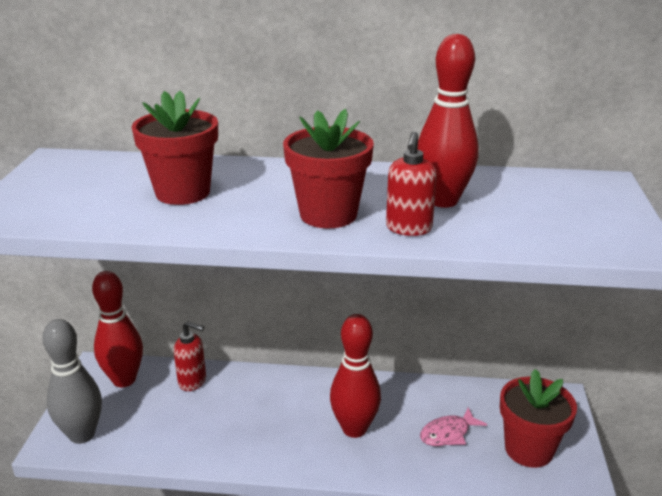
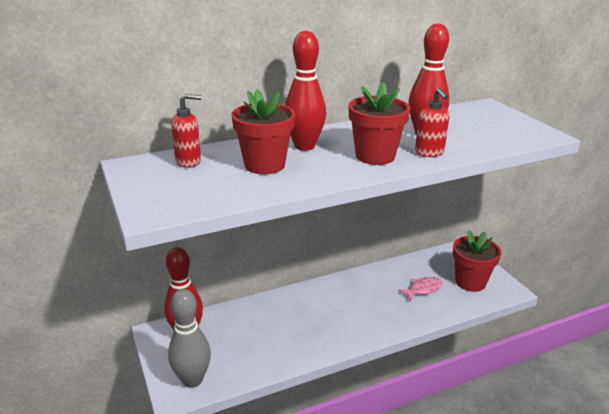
camera: 30 degrees left, 0 degrees up
red soap dispenser [174,321,206,391] -> red soap dispenser moved to [171,94,201,168]
red bowling pin [330,314,381,438] -> red bowling pin moved to [285,31,326,151]
pink fish [420,408,487,446] -> pink fish turned 150 degrees counterclockwise [398,277,442,301]

